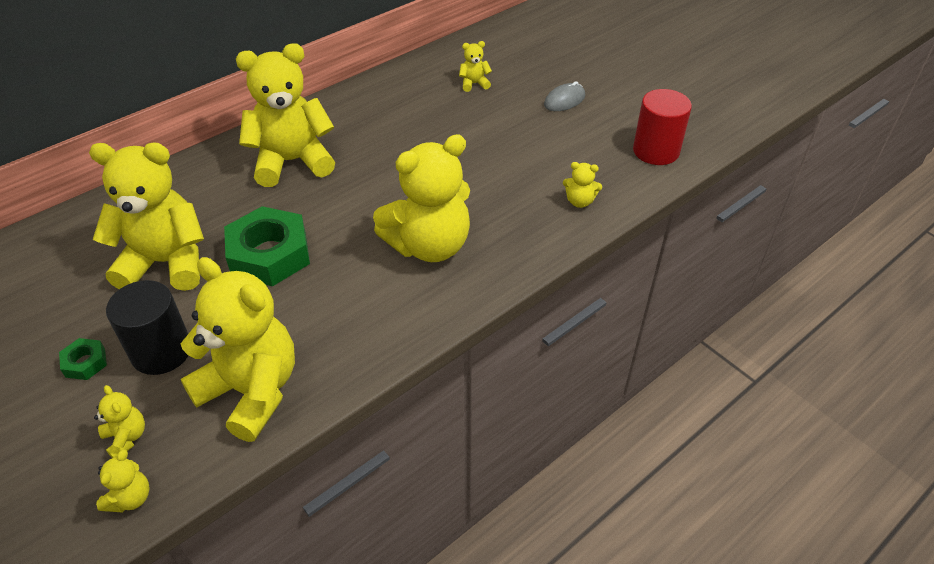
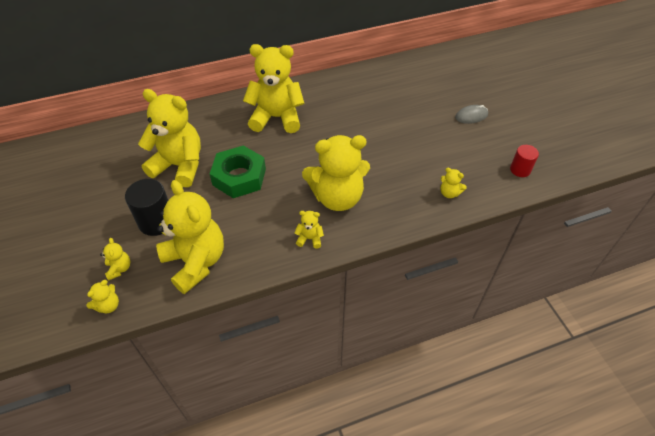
camera: 20 degrees right, 5 degrees up
green nut [59,338,107,380] -> none
yellow teddy bear [459,41,492,92] -> yellow teddy bear moved to [294,211,324,249]
red cylinder [633,89,692,165] -> red cylinder [510,145,539,177], size x0.61

